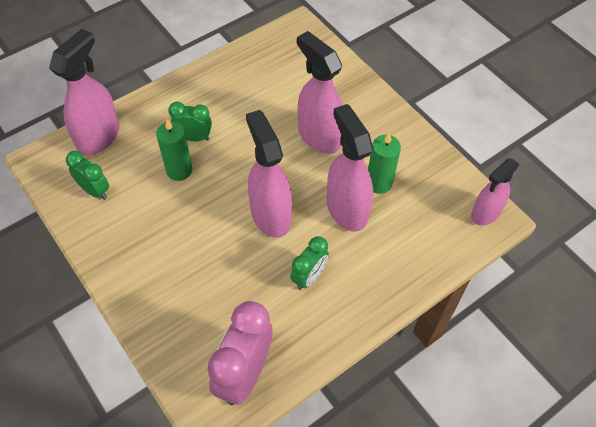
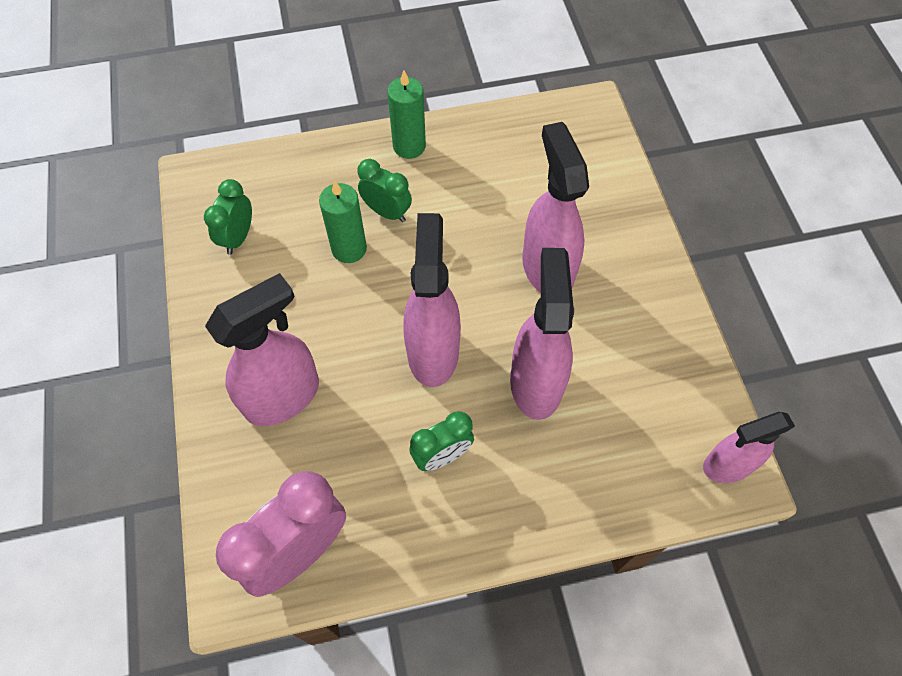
camera: 25 degrees right, 5 degrees up
pink spray bottle [49,29,120,156] -> pink spray bottle moved to [205,273,319,426]
green clock [66,151,109,200] -> green clock turned 135 degrees counterclockwise [204,179,252,255]
green candle [368,133,401,194] -> green candle moved to [387,70,426,159]

